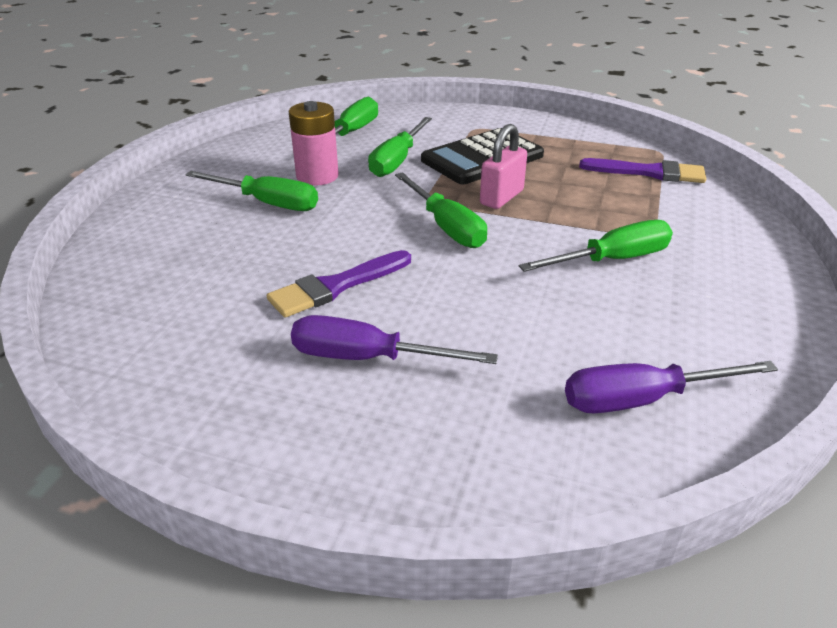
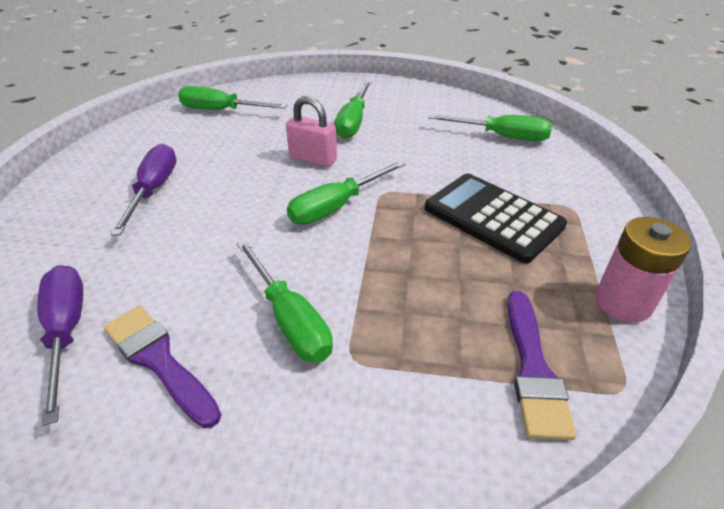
camera: 80 degrees right, 5 degrees up
purple brush [267,250,411,318] -> purple brush moved to [104,306,221,428]
pink battery [289,101,339,186] -> pink battery moved to [595,217,691,323]
green screwdriver [368,117,432,177] -> green screwdriver moved to [178,86,287,110]
pink padlock [480,124,527,209] -> pink padlock moved to [286,96,337,167]

